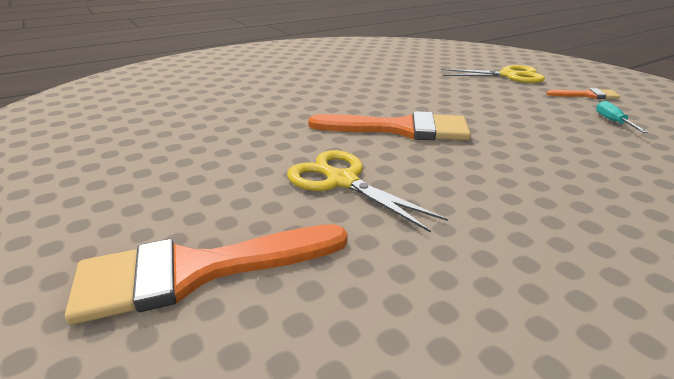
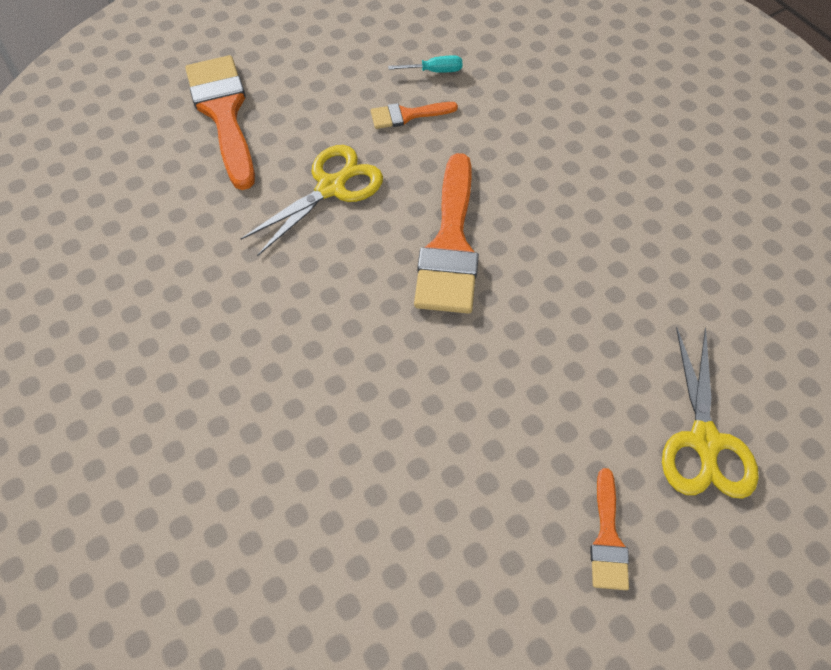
camera: 90 degrees right, 30 degrees up
turquoise screwdriver [596,101,648,133] -> turquoise screwdriver moved to [388,55,462,73]
none -> orange brush [371,102,458,129]

